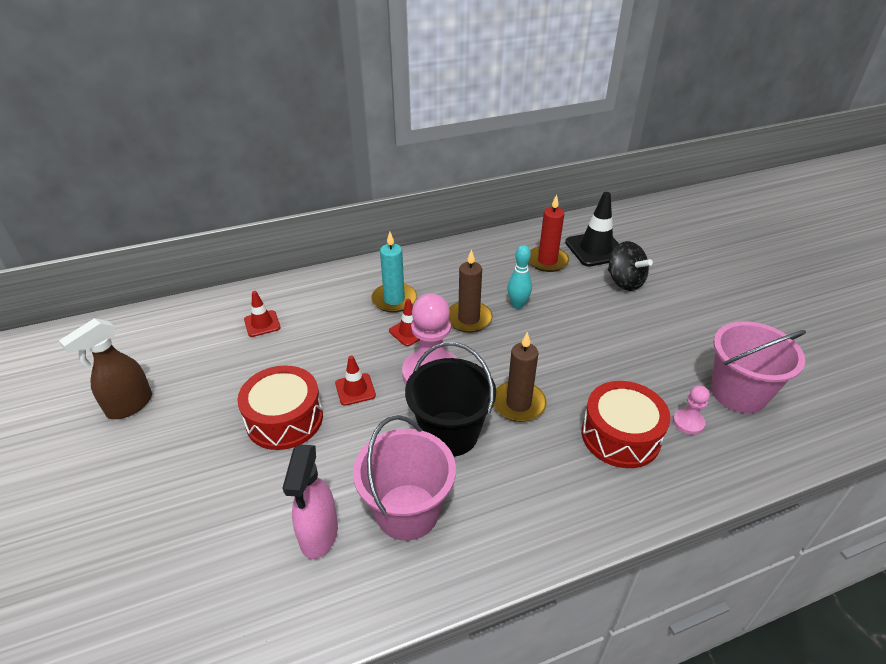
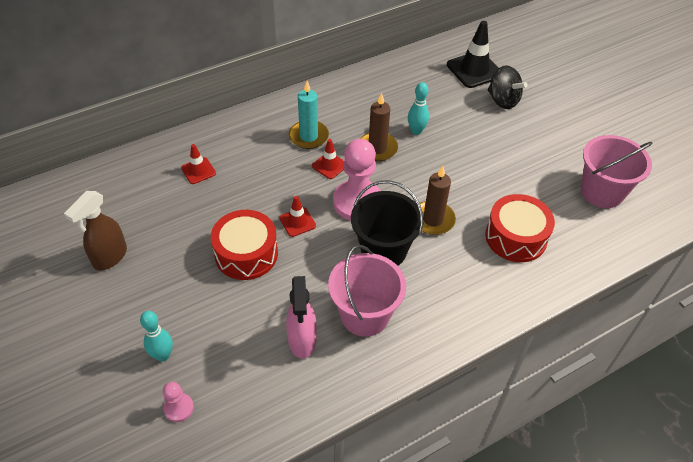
camera: 10 degrees left, 10 degrees up
red candle [529,194,569,272] -> none
pink pawn [673,385,710,435] -> pink pawn moved to [163,382,194,422]
none -> turquoise bowling pin [140,311,173,362]

